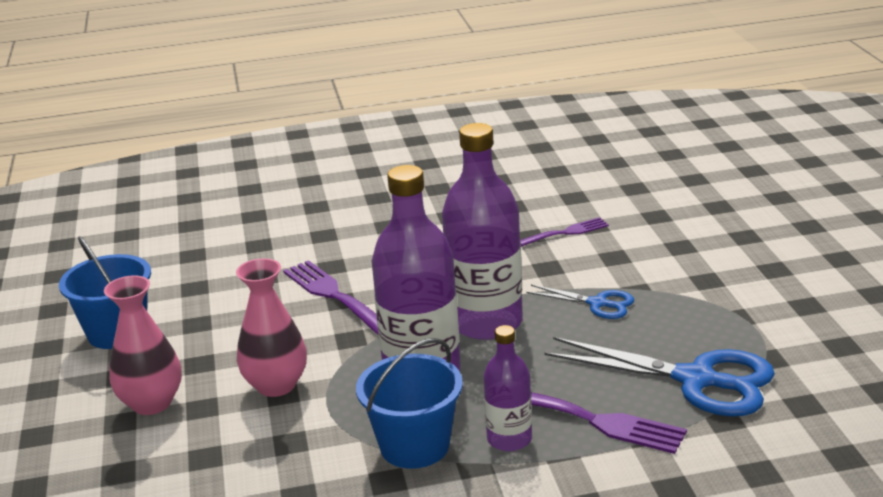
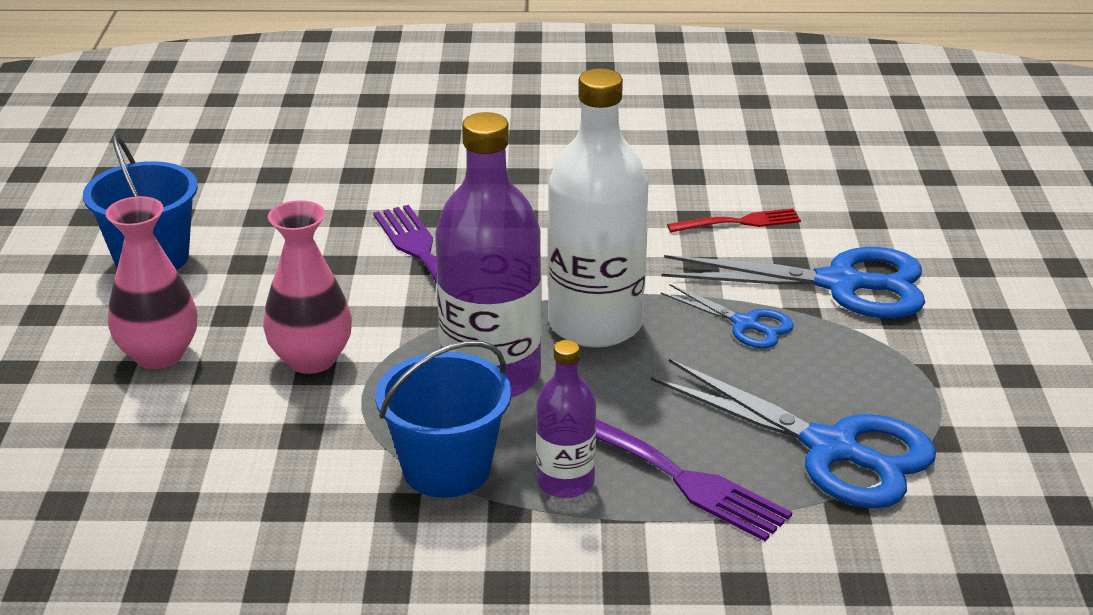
camera: 10 degrees right, 5 degrees up
purple bottle [442,123,523,340] -> white bottle [547,69,649,348]
purple fork [520,217,609,247] -> red fork [667,208,801,232]
none -> blue scissors [662,247,925,318]

